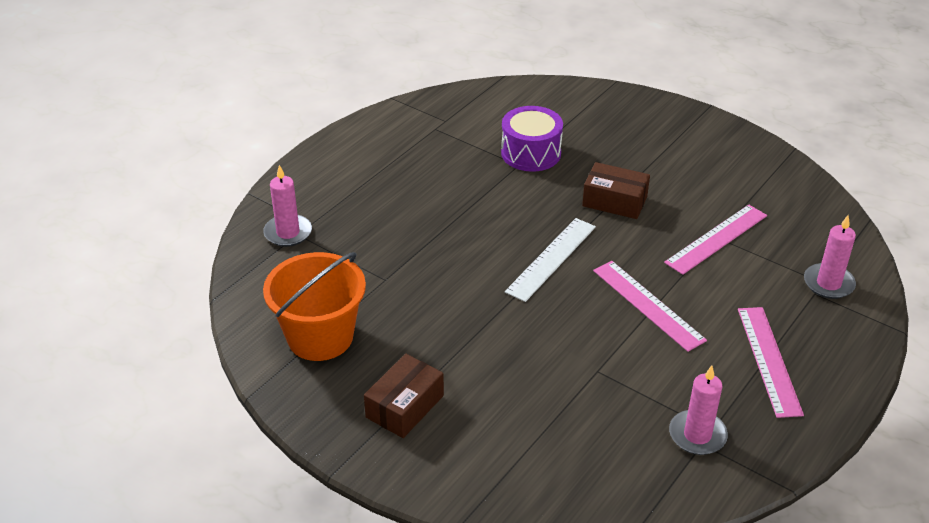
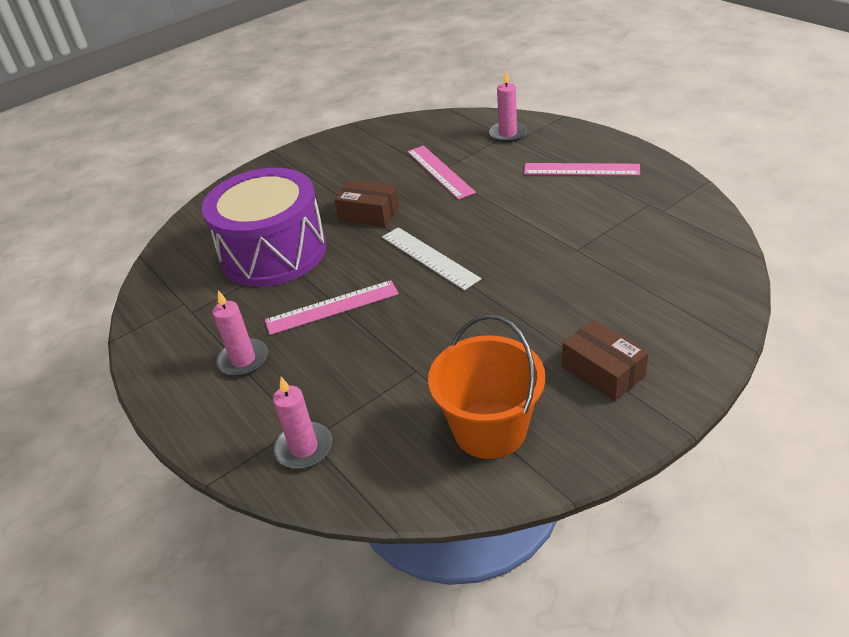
camera: 70 degrees left, 0 degrees up
purple drum [501,106,563,172] -> purple drum [202,168,327,287], size x1.78
brown box [582,162,650,219] -> brown box turned 75 degrees clockwise [334,180,399,227]
pink ruler [593,261,707,352] -> pink ruler moved to [265,280,399,335]
pink candle [669,365,728,455] -> pink candle moved to [212,290,268,376]

